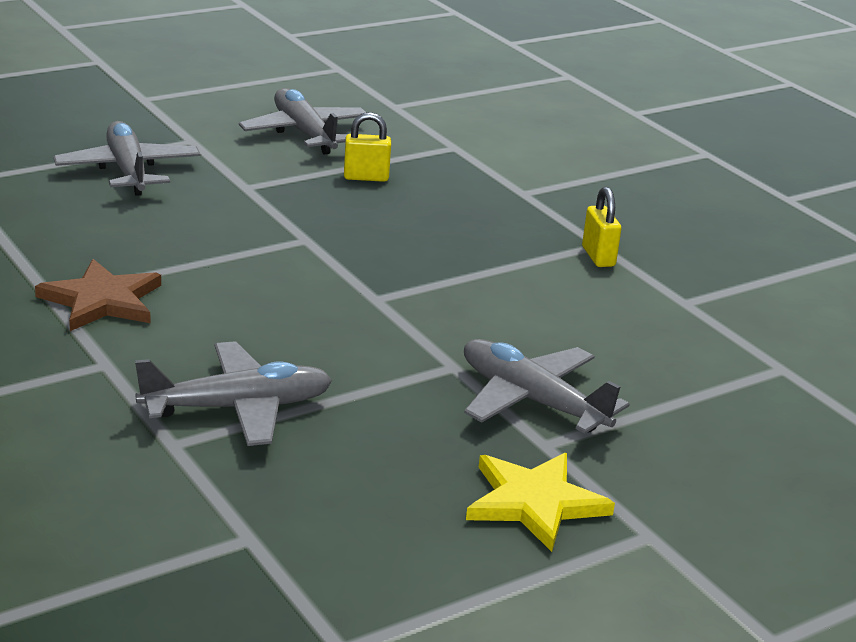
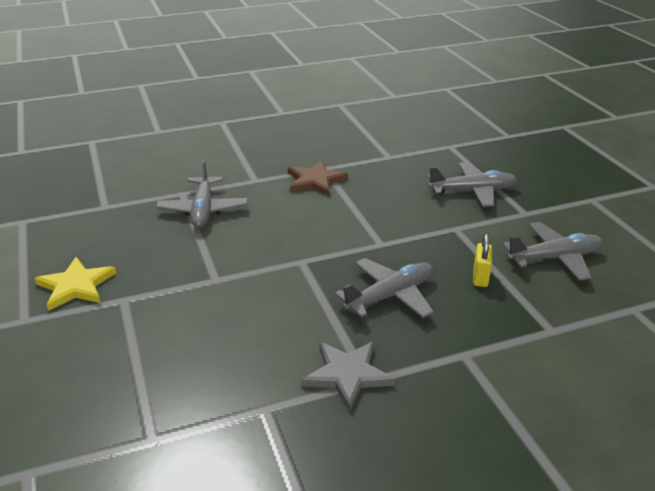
camera: 105 degrees right, 5 degrees up
grey plane [464,339,630,434] -> grey plane moved to [335,258,434,318]
yellow padlock [582,187,621,267] -> grey star [302,342,395,412]

